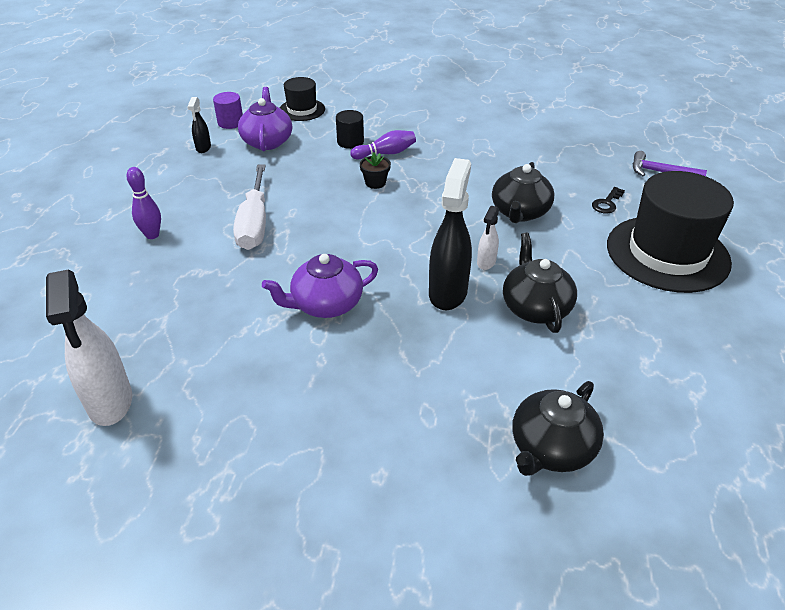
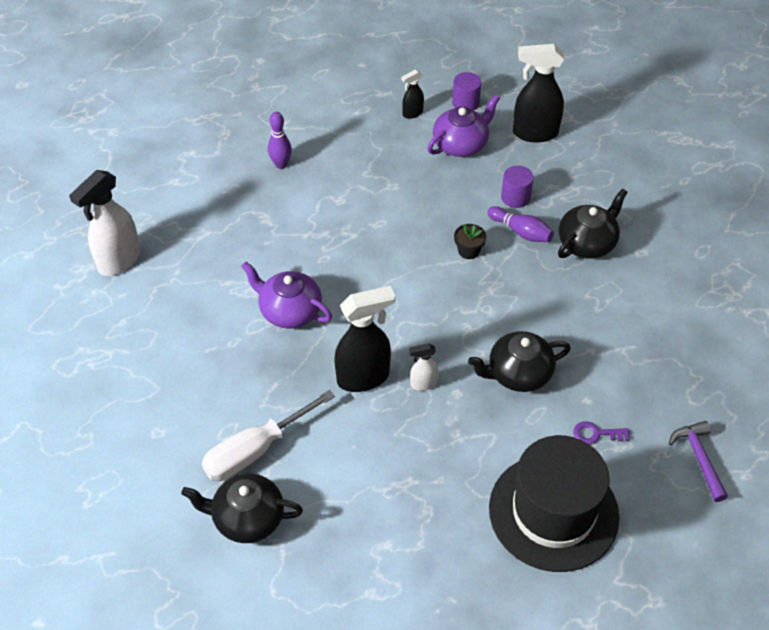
camera: 55 degrees right, 10 degrees up
white screwdriver [233,164,266,250] -> white screwdriver moved to [202,390,335,481]
black hat [280,77,325,121] -> black spray bottle [513,44,564,143]
black cylinder [336,110,364,149] -> purple cylinder [501,166,534,208]
black teapot [503,233,577,333] -> black teapot moved to [558,189,628,259]
black key [592,187,625,213] -> purple key [573,421,630,445]

